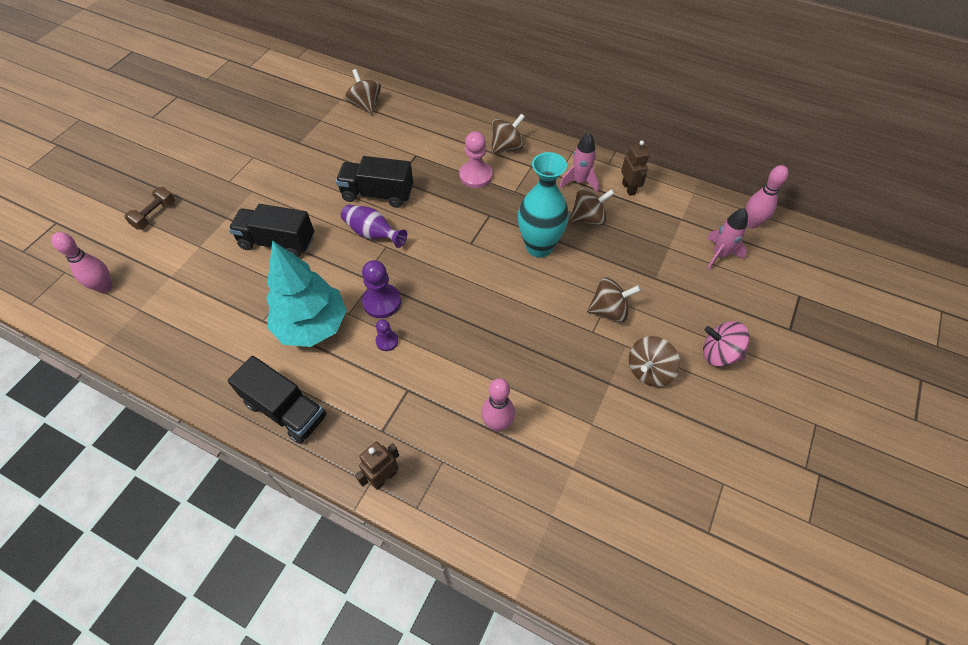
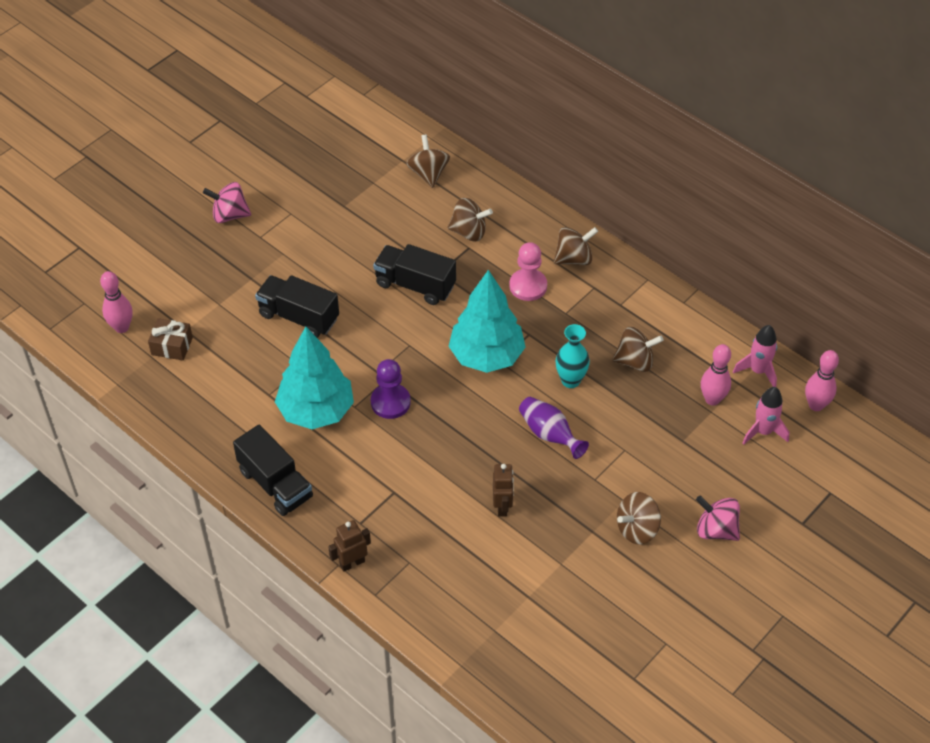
camera: 15 degrees right, 5 degrees down
brown dumbbell [124,187,175,230] -> none
purple vase [341,205,407,248] -> purple vase moved to [519,397,589,459]
purple pawn [375,319,398,351] -> none
pink bowling pin [481,378,515,432] -> pink bowling pin moved to [701,344,731,406]
turquoise vase [518,152,569,258] -> turquoise vase [556,324,590,388], size x0.64
pink rocket [559,132,599,193] -> pink rocket moved to [733,325,777,387]
brown spinning top [587,277,641,322] -> brown spinning top moved to [447,198,493,241]
brown robot [621,140,649,196] -> brown robot moved to [493,464,514,517]
none -> brown gift [148,318,193,361]
none -> pink spinning top [203,182,251,223]
none -> turquoise tree [449,270,526,373]

